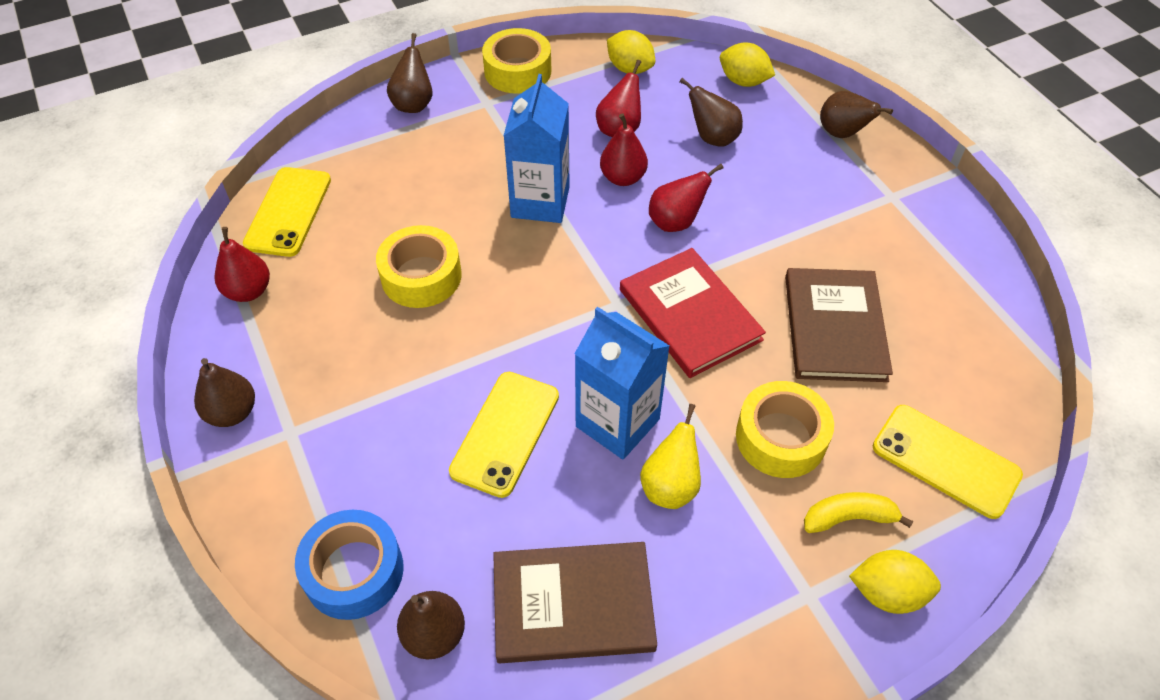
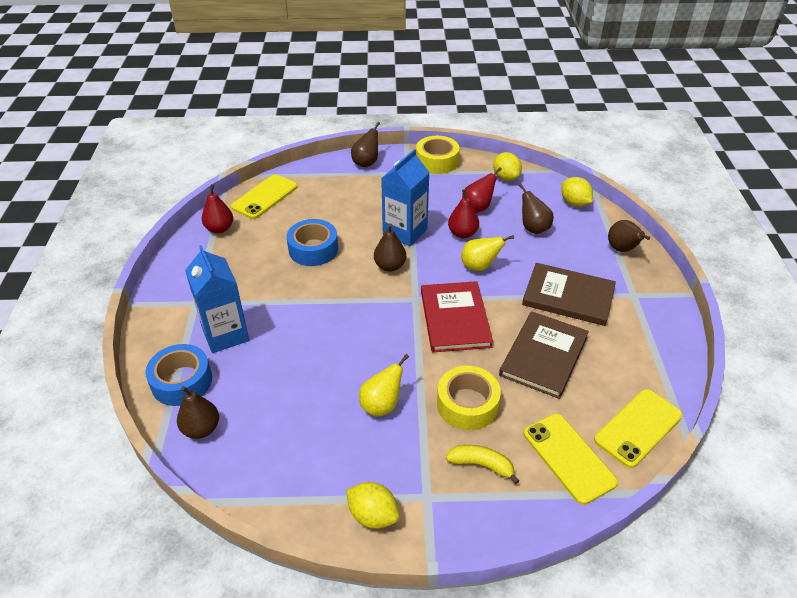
camera: 25 degrees right, 10 degrees down
brown pear [194,358,255,427] -> brown pear moved to [374,224,406,272]
yellow tape [376,225,462,308] -> blue tape [287,219,338,266]
yellow phone [449,372,559,498] -> yellow phone moved to [594,389,683,468]
brown book [493,542,657,663] -> brown book moved to [522,263,616,326]
blue carton [575,307,670,460] -> blue carton moved to [185,245,249,353]
red pear [649,164,723,232] -> yellow pear [461,235,514,271]
yellow lemon [849,550,941,614] -> yellow lemon moved to [346,482,399,529]

